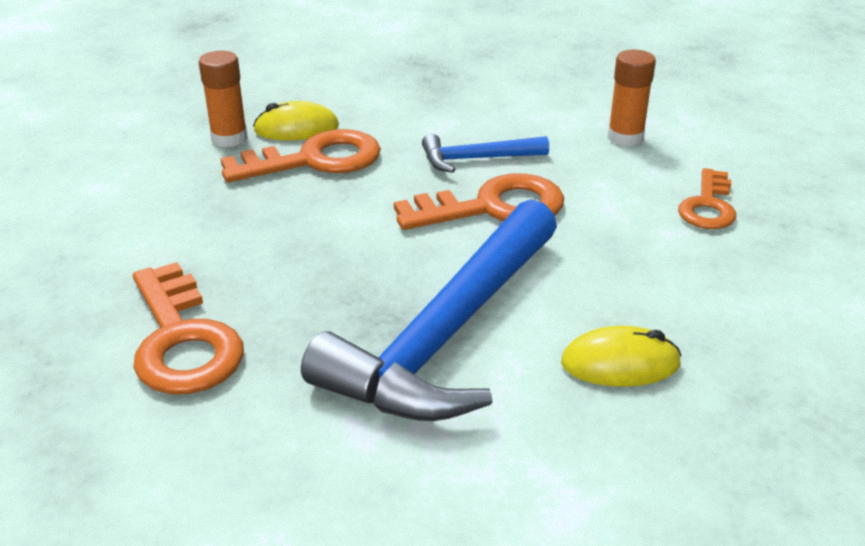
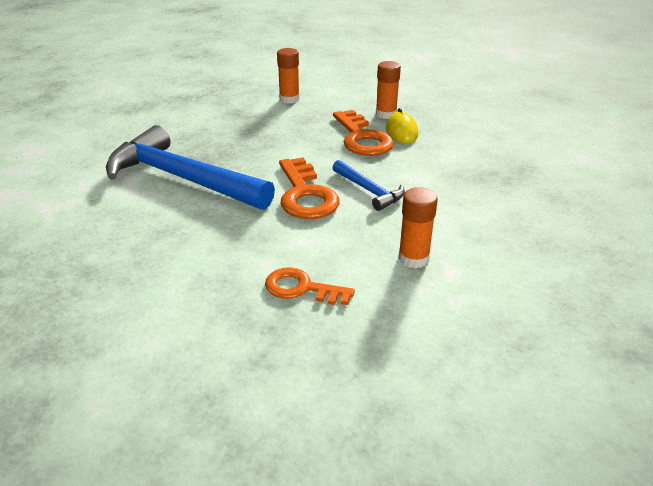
camera: 90 degrees right, 0 degrees up
orange key [133,262,244,394] -> none
blue hammer [422,134,549,173] -> blue hammer turned 150 degrees clockwise [332,160,405,211]
yellow mouse [561,326,682,387] -> none
none -> orange glue stick [277,48,300,104]

